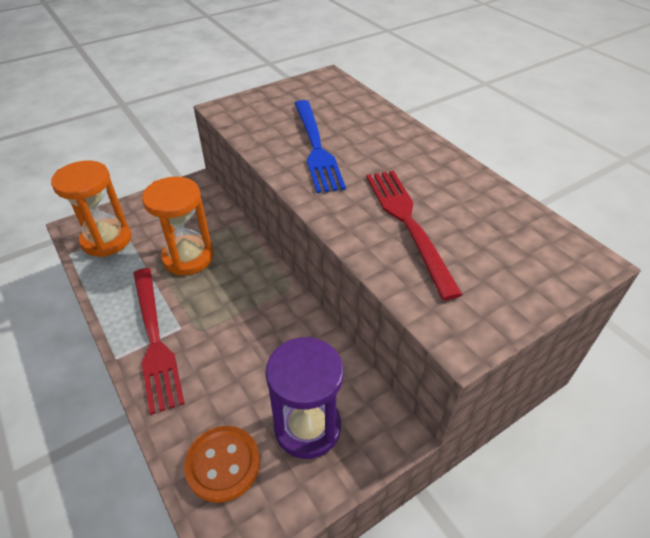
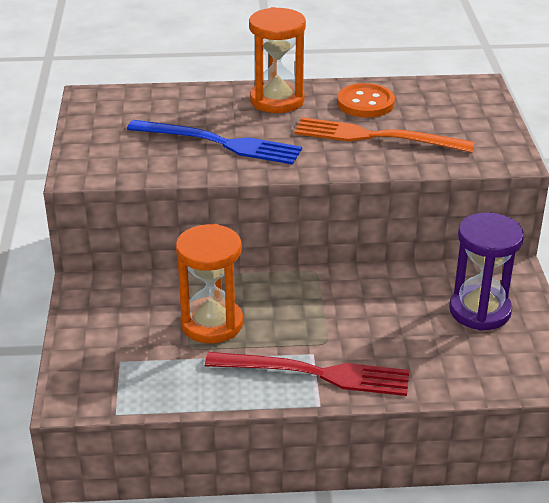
camera: 60 degrees left, 10 degrees down
orange hourglass [51,160,131,257] -> orange hourglass moved to [249,7,306,113]
orange button [184,426,260,503] -> orange button moved to [337,83,395,118]
red fork [366,171,463,300] -> orange fork [294,117,475,153]

